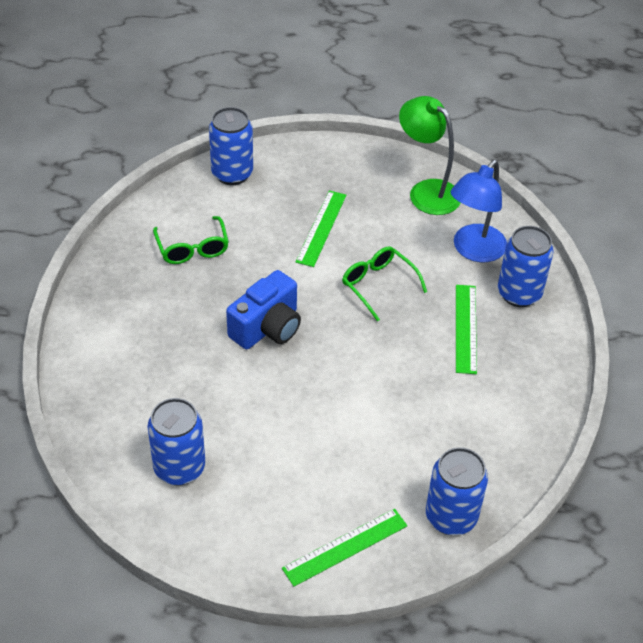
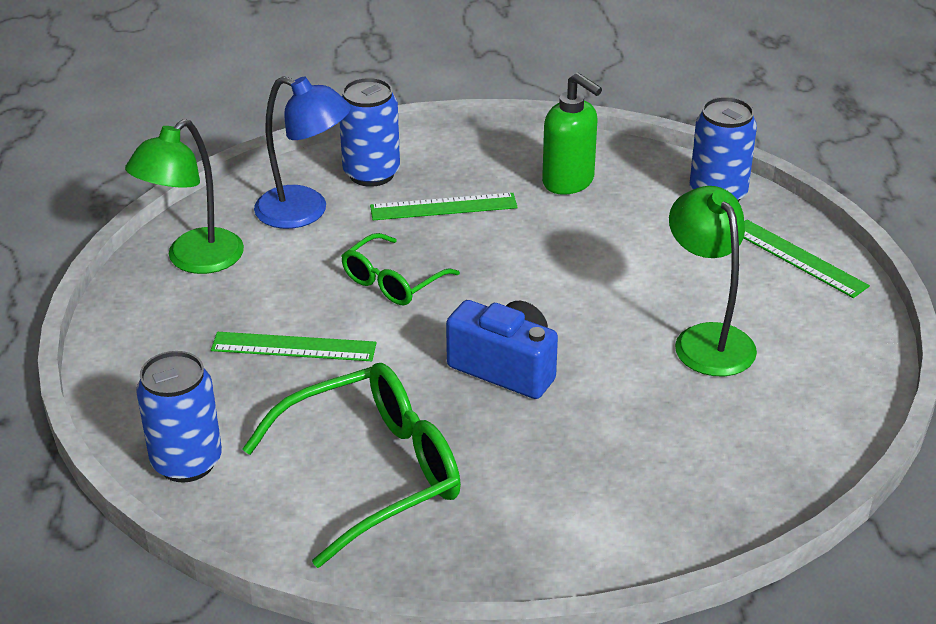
camera: 100 degrees left, 10 degrees down
blue can [147,398,205,486] -> none
green glasses [153,216,229,264] -> green glasses [243,363,461,568], size x1.74
none -> green soap dispenser [542,73,602,195]
none -> green lamp [669,186,757,376]

